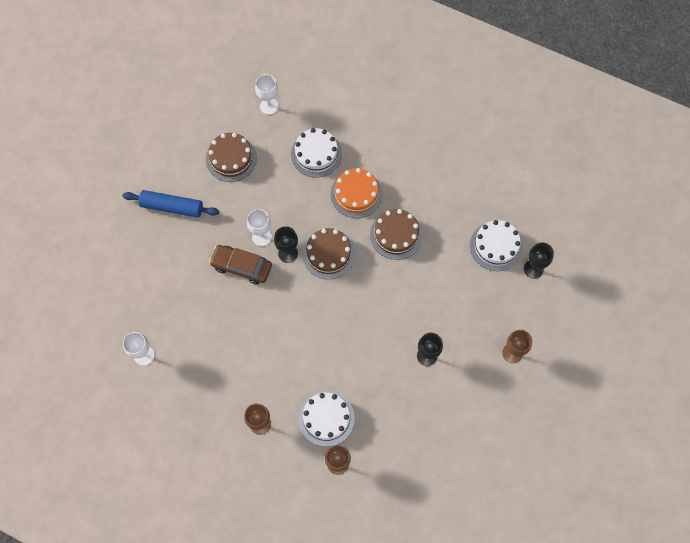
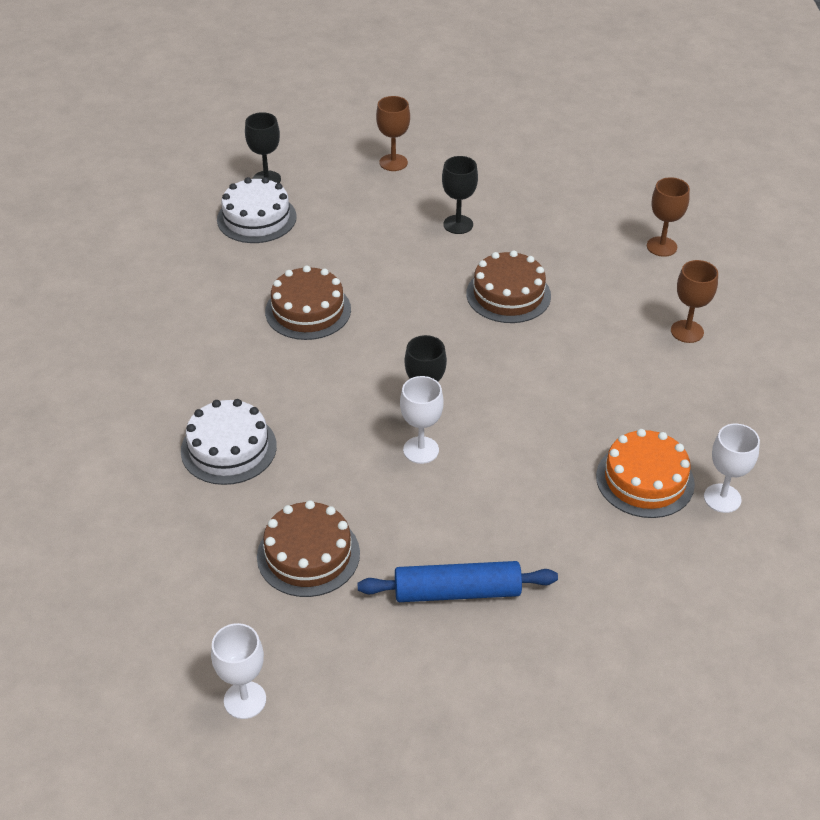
camera: 120 degrees left, 25 degrees down
blue rolling pin [122,190,219,218] -> blue rolling pin turned 75 degrees counterclockwise [357,561,558,602]
brown car [209,245,272,284] -> none
white goblet [255,74,279,115] -> white goblet moved to [211,623,266,719]
white cake [299,391,355,447] -> none
brown cake [302,228,355,279] -> brown cake moved to [466,250,551,323]
orange cake [331,168,382,218] -> orange cake moved to [596,429,695,518]

